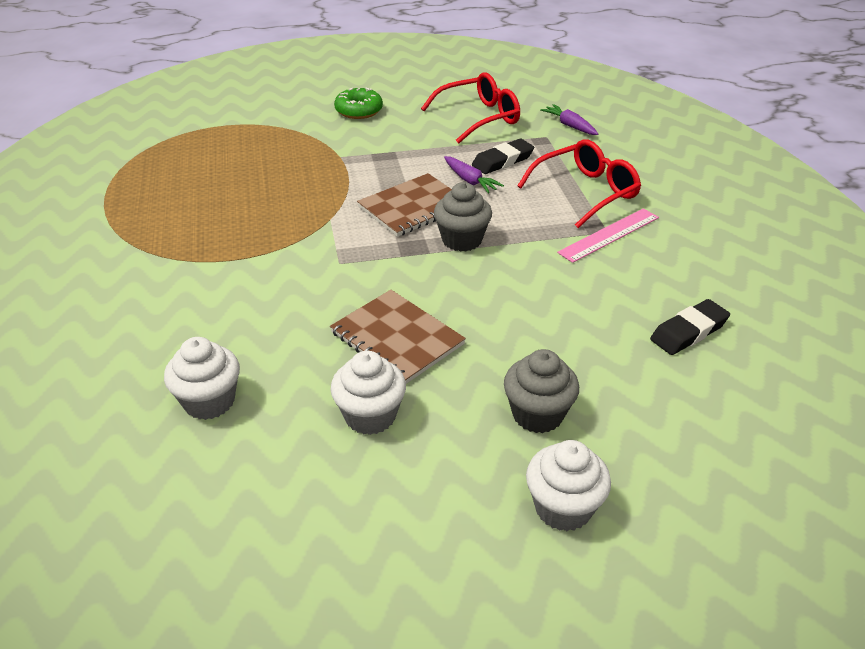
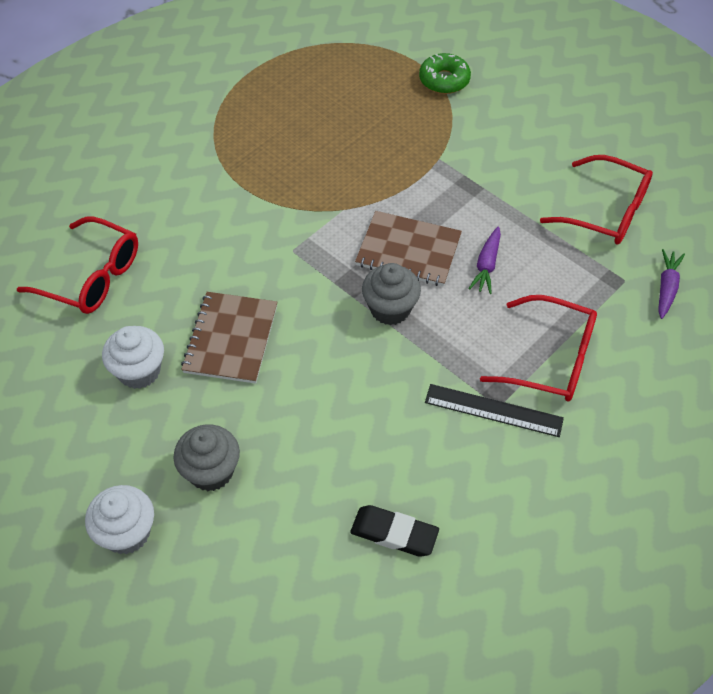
camera: 55 degrees right, 15 degrees up
white cupcake [164,337,240,420] -> red glasses [17,216,138,314]
green donut [334,88,383,119] -> green donut moved to [419,53,471,94]
black eraser [472,139,534,174] -> none
pink ruler [557,208,659,263] -> black ruler [425,384,564,437]

